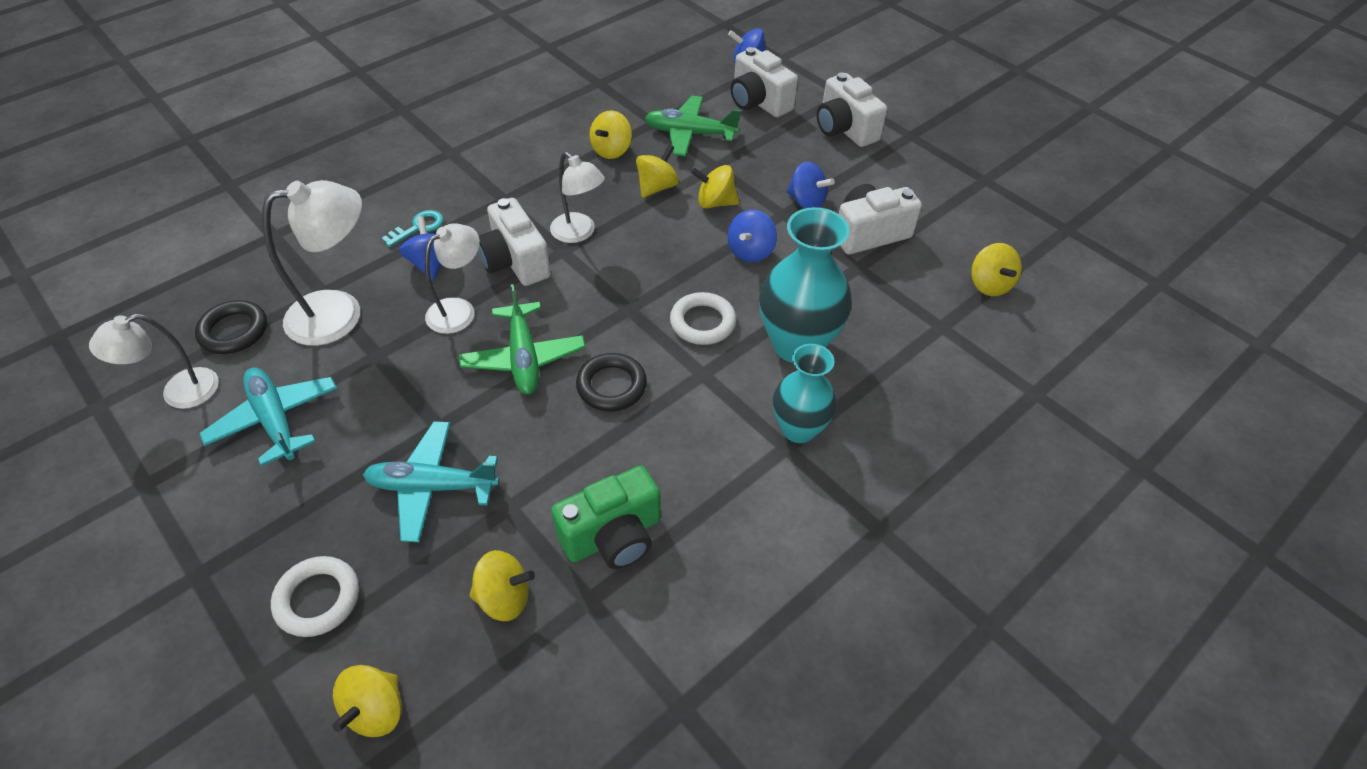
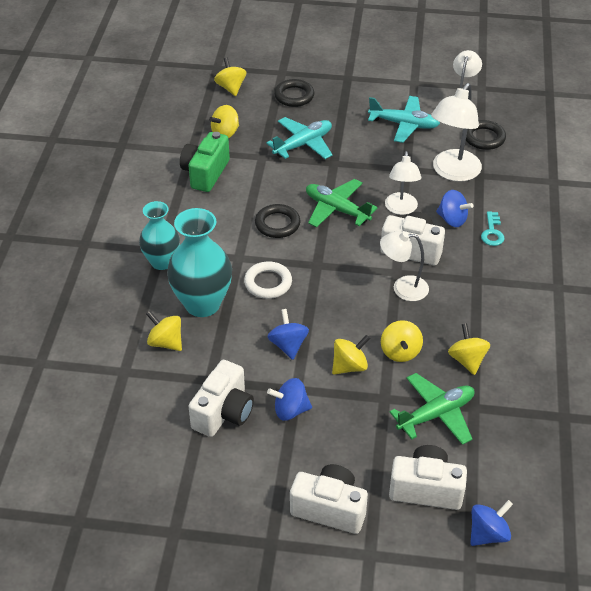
camera: 140 degrees right, 5 degrees down
white ring [271,556,359,637] -> black ring [274,79,314,107]
yellow spinning top [971,243,1022,296] -> yellow spinning top moved to [146,311,182,351]

